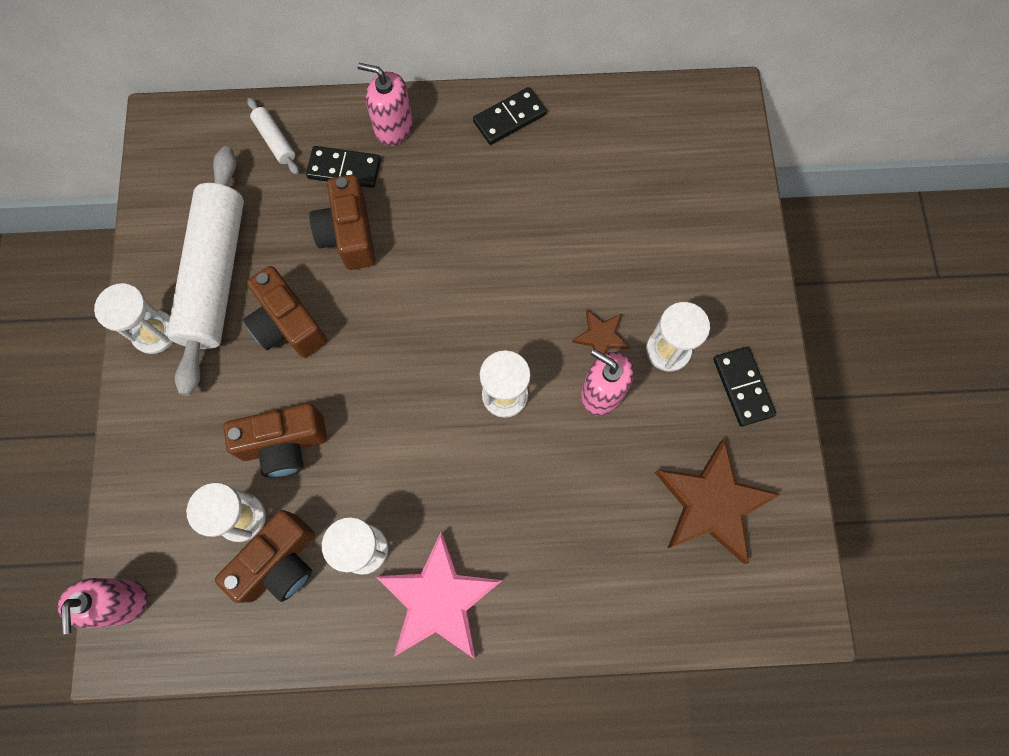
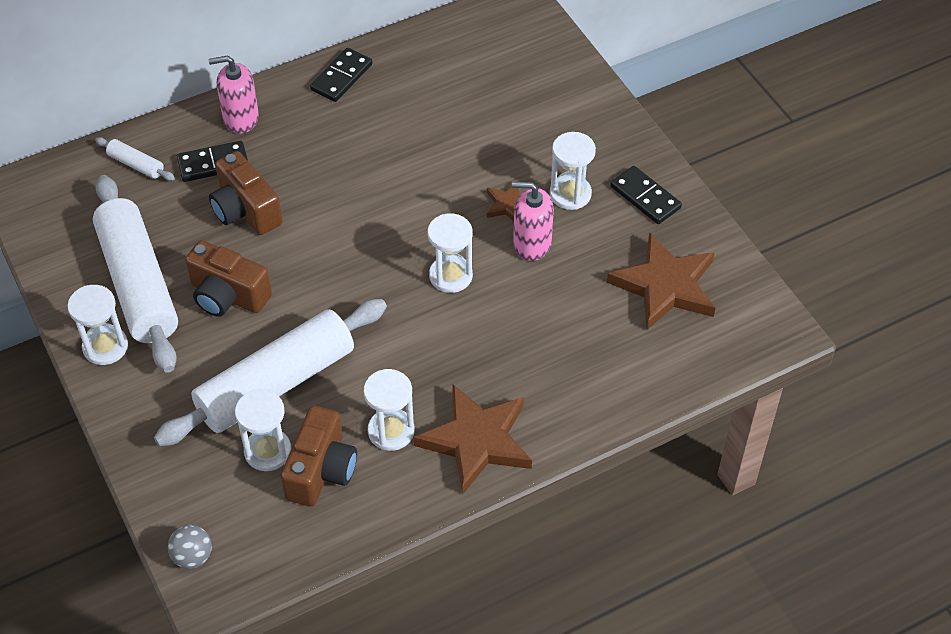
camera: 25 degrees left, 20 degrees down
pink soap dispenser [58,578,148,634] -> grey ball [168,525,212,569]
brown camera [223,403,327,478] -> white rolling pin [154,299,387,446]
pink star [375,531,503,659] -> brown star [414,384,532,494]

